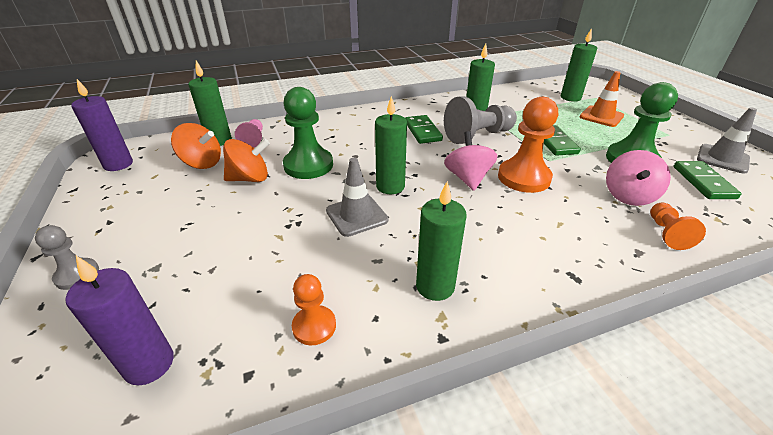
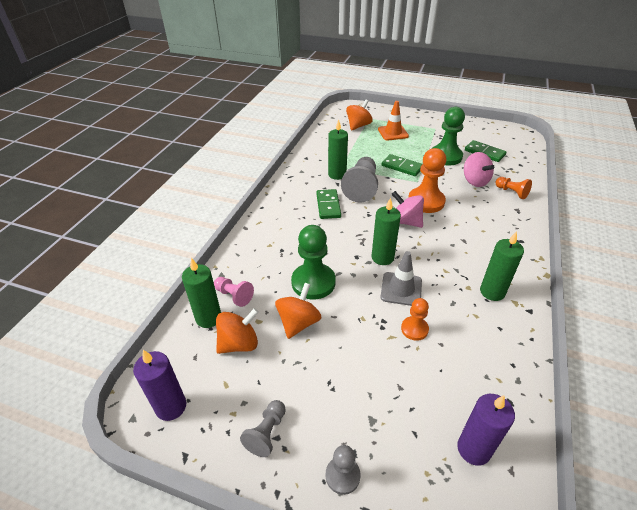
camera: 50 degrees left, 5 degrees up
orange pawn [292,274,336,345] -> orange pawn moved to [401,298,429,341]
green domino [405,115,443,144] -> green domino turned 60 degrees clockwise [316,189,341,219]
green candle [561,28,597,102] -> orange spinning top [346,100,373,131]
grey traffic cone [697,107,757,174] -> none
none -> grey pawn [240,400,286,457]

